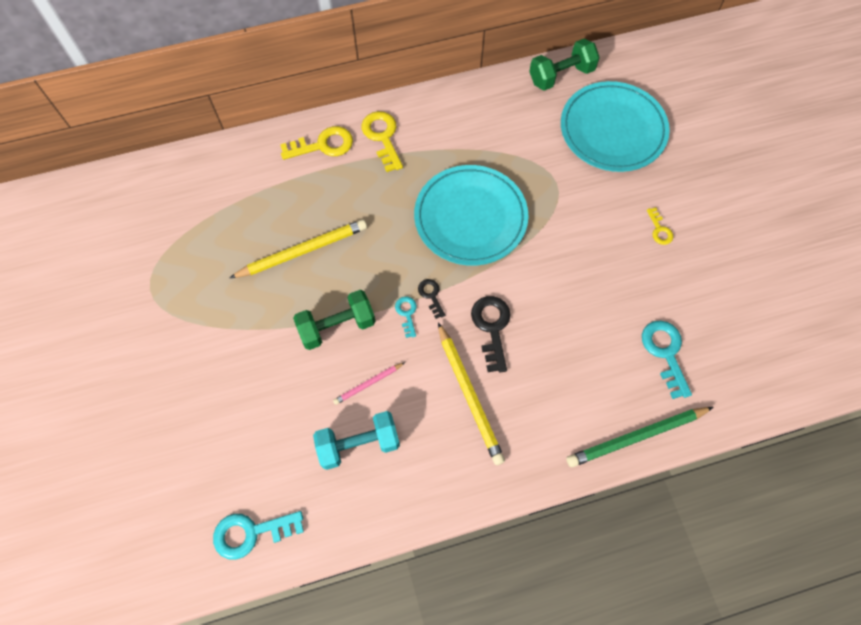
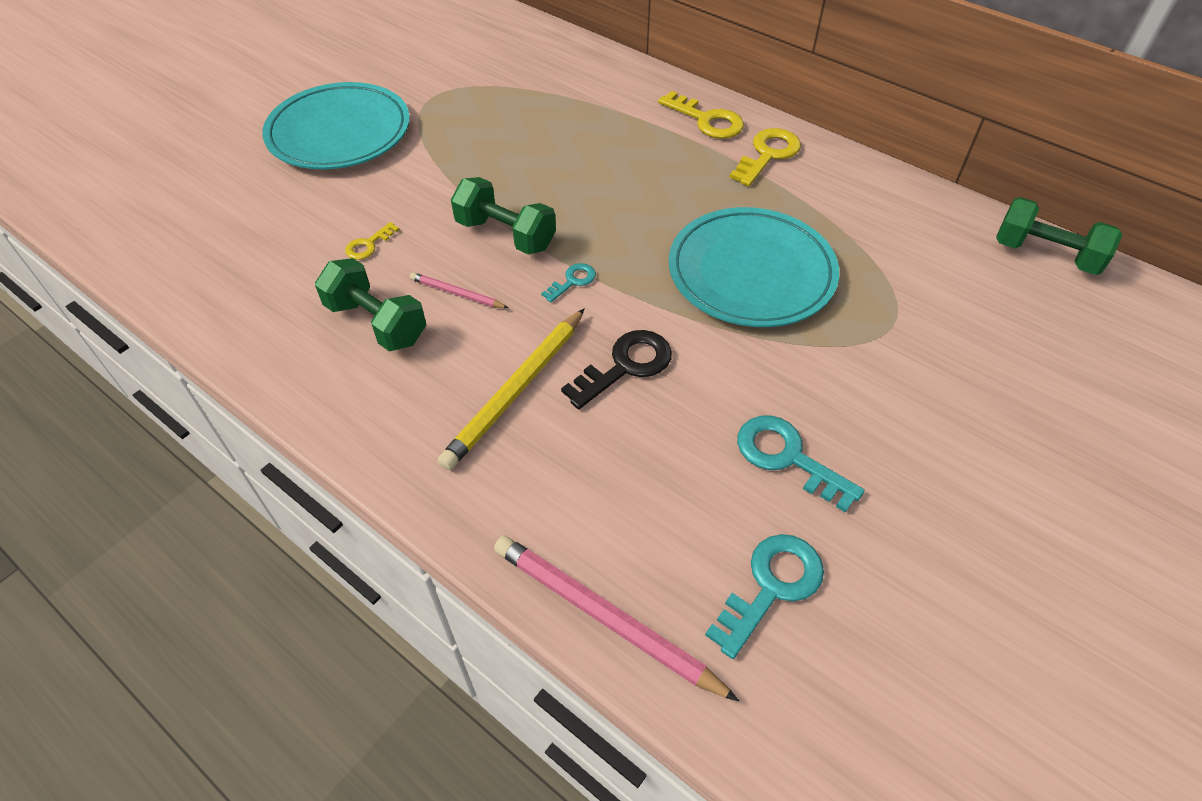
camera: 55 degrees right, 15 degrees down
turquoise key [213,511,304,560] -> turquoise key moved to [737,415,865,513]
yellow pencil [230,219,367,278] -> none
turquoise dumbbell [313,411,400,470] -> green dumbbell [315,258,426,351]
black key [418,279,445,319] -> none
turquoise plate [561,81,670,172] -> turquoise plate moved to [263,82,410,170]
green pencil [566,407,713,467] -> pink pencil [494,535,739,701]
yellow key [647,207,673,245] -> yellow key moved to [345,222,399,260]

